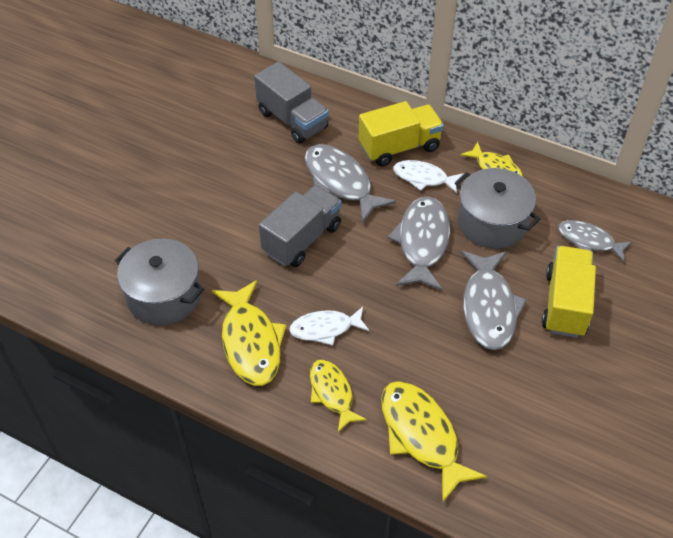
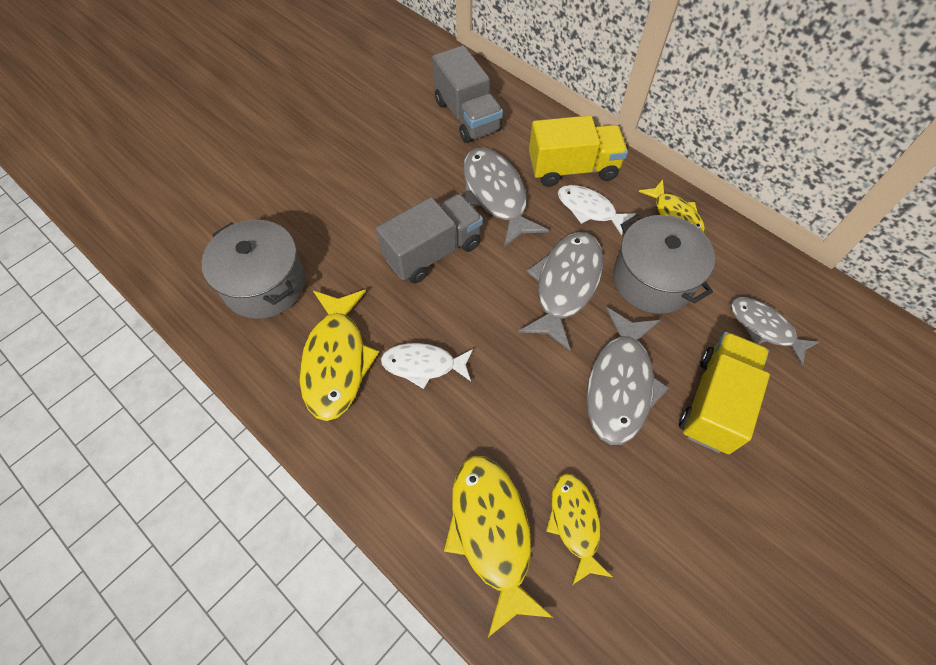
camera: 15 degrees right, 10 degrees up
yellow fish [310,359,367,432] -> yellow fish moved to [546,473,612,585]

